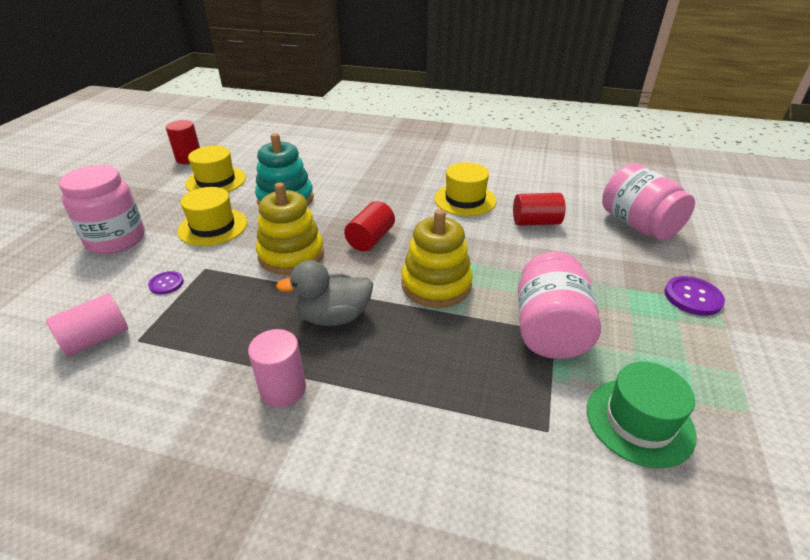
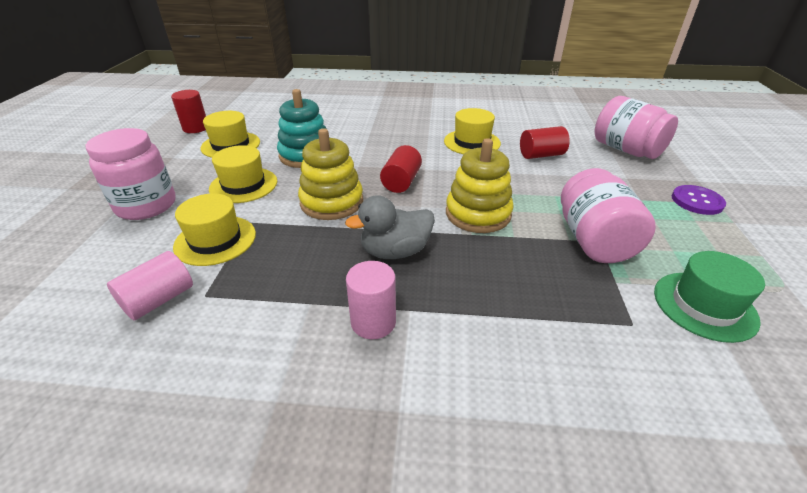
camera: 10 degrees left, 0 degrees up
purple button [148,271,184,295] -> yellow hat [173,194,256,266]

